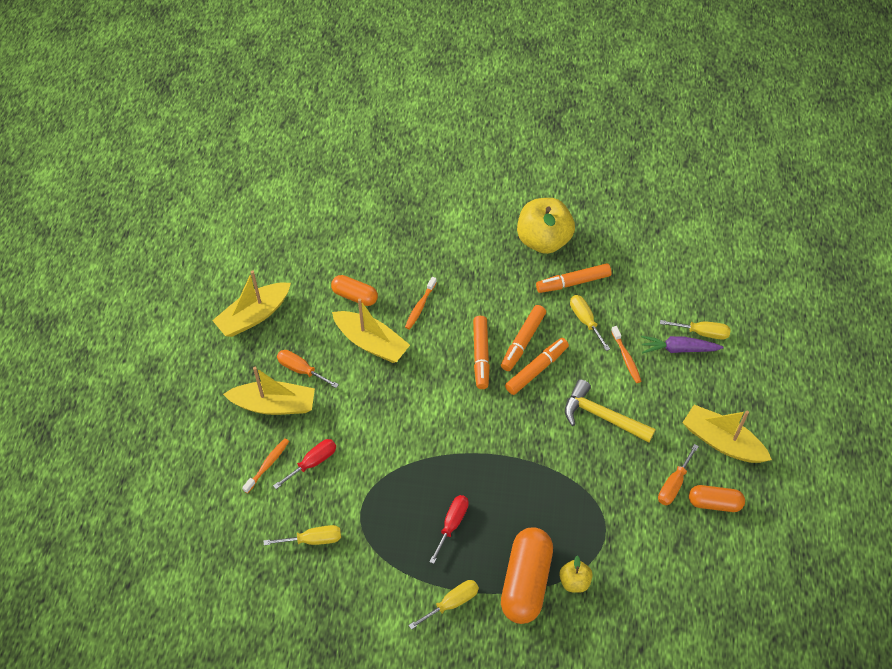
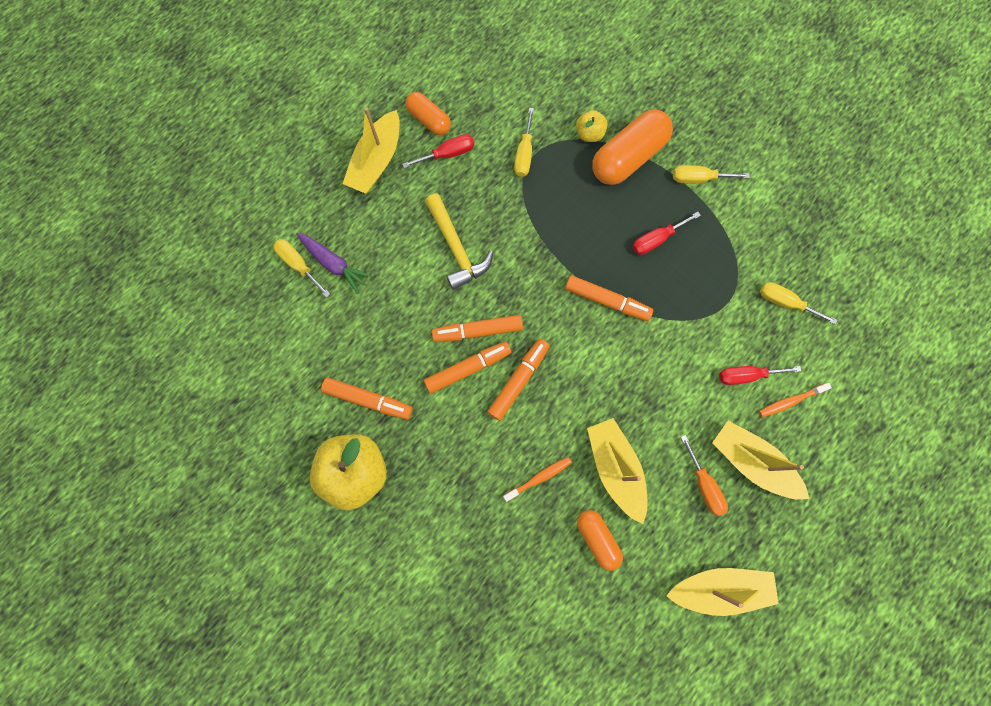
camera: 145 degrees left, 20 degrees up
yellow screwdriver [570,295,610,351] -> yellow screwdriver moved to [514,108,534,177]
orange toothbrush [611,326,641,383] -> none
orange screwdriver [658,444,699,505] -> red screwdriver [402,134,474,168]
yellow boat [682,405,772,463] -> yellow boat turned 45 degrees clockwise [342,107,400,194]
none -> orange marker [565,275,653,321]

